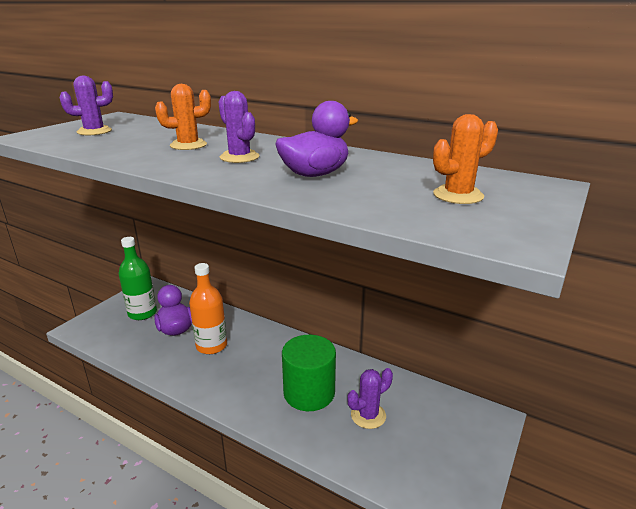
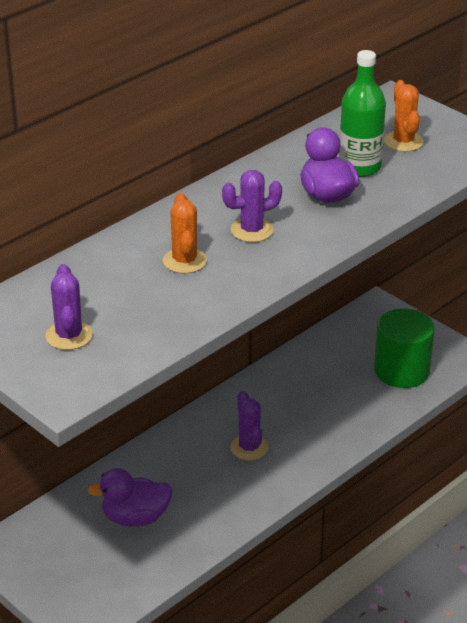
camera: 75 degrees left, 10 degrees up
green bottle [119,237,157,320] -> green bottle moved to [339,50,386,177]
orange bottle [189,263,227,354] -> none
green cylinder [282,335,336,411] -> green cylinder moved to [374,308,435,388]
purple cactus [347,368,393,429] -> purple cactus moved to [230,391,269,460]

